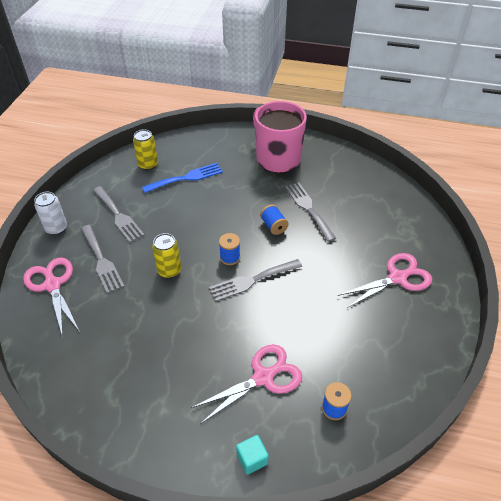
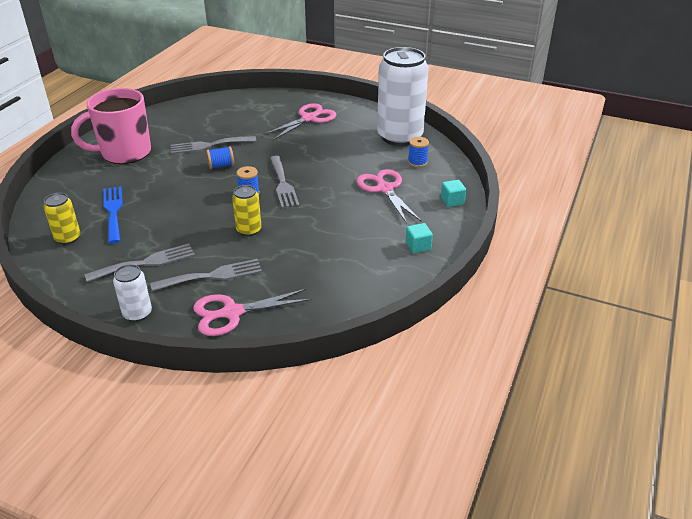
camera: 80 degrees left, 10 degrees down
pink scissors [338,253,432,308] -> pink scissors turned 60 degrees clockwise [264,103,336,140]
none -> white can [377,47,428,146]
none -> turquoise cube [406,223,433,253]

